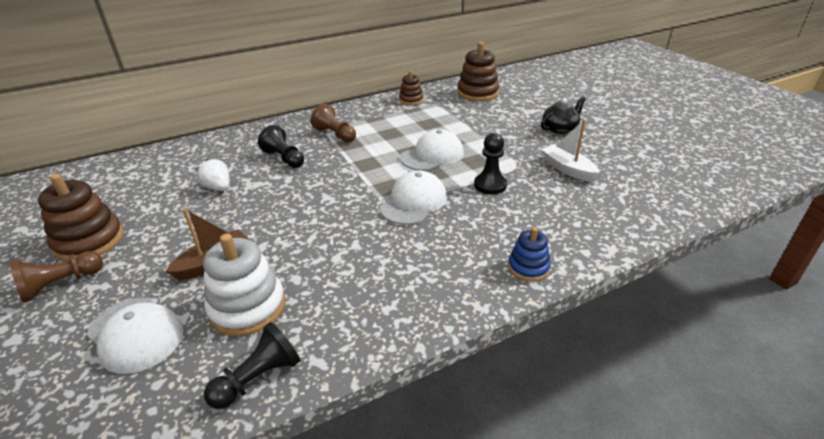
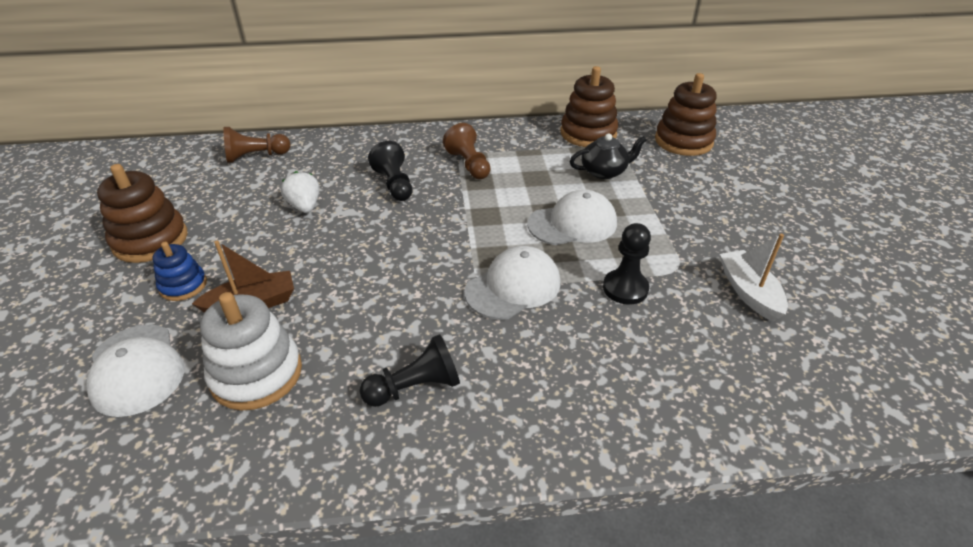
camera: 20 degrees right, 5 degrees up
brown pawn [9,251,103,303] -> brown pawn moved to [223,127,291,163]
black pawn [204,322,300,409] -> black pawn moved to [359,334,460,407]
brown stacking toy [399,71,423,105] -> brown stacking toy [561,66,618,147], size x1.71
blue stacking toy [508,227,551,282] -> blue stacking toy moved to [152,242,207,301]
black teapot [541,97,586,134] -> black teapot moved to [570,133,647,179]

